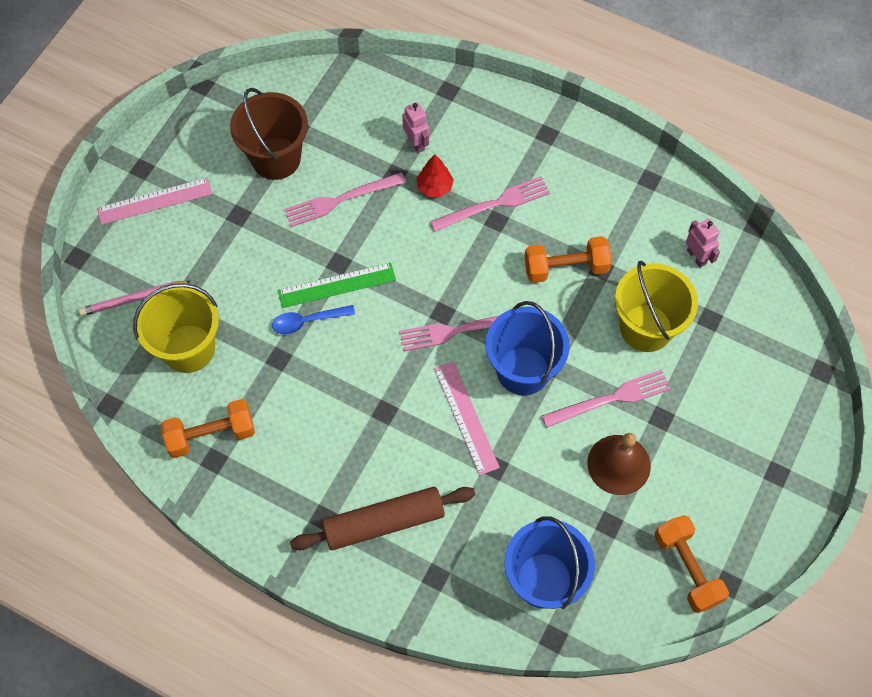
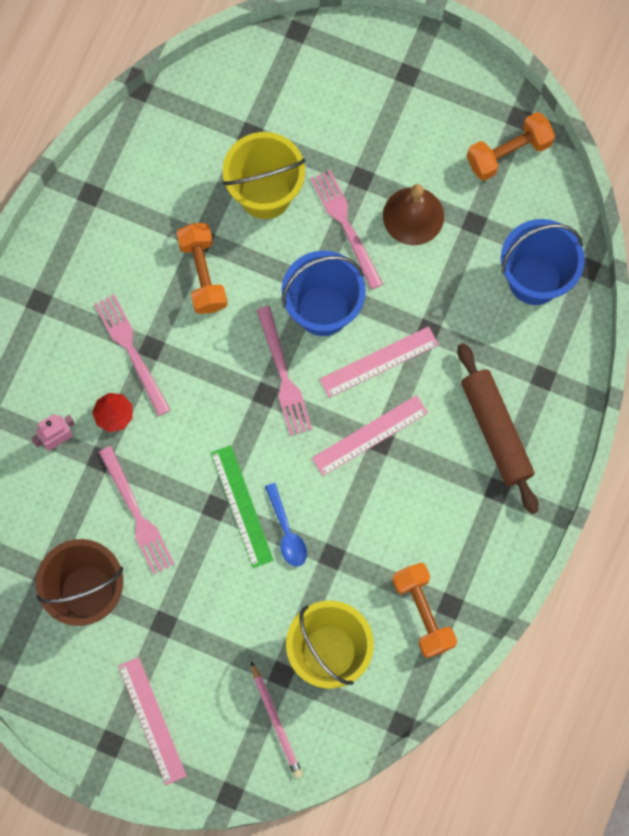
camera: 95 degrees left, 10 degrees up
pink robot [686,219,720,268] -> none
none -> pink ruler [312,395,428,476]

